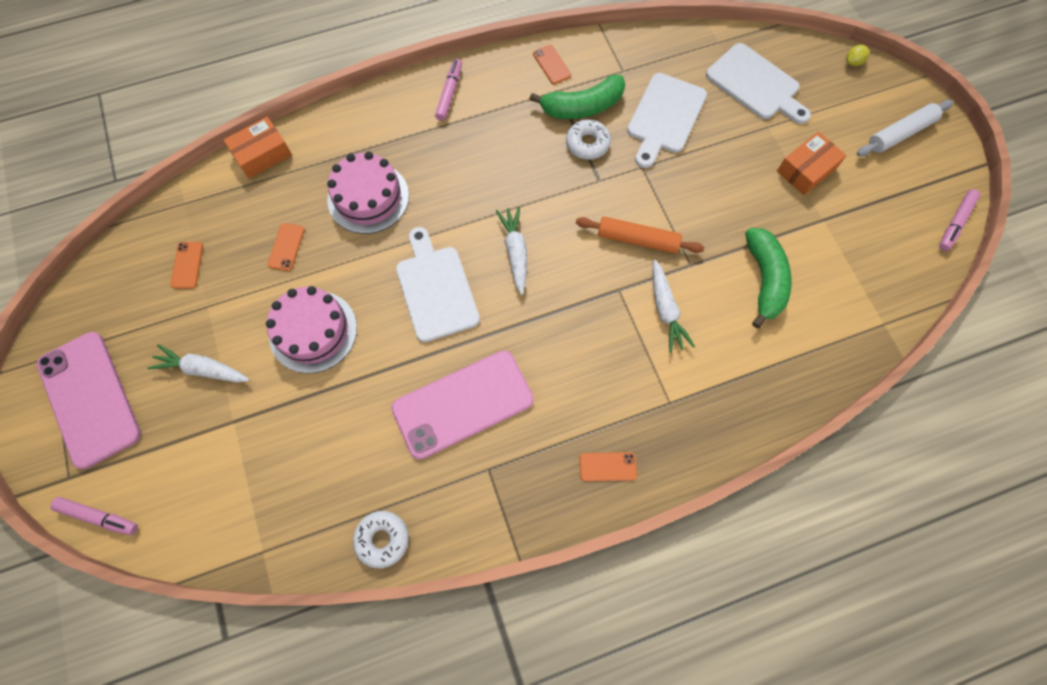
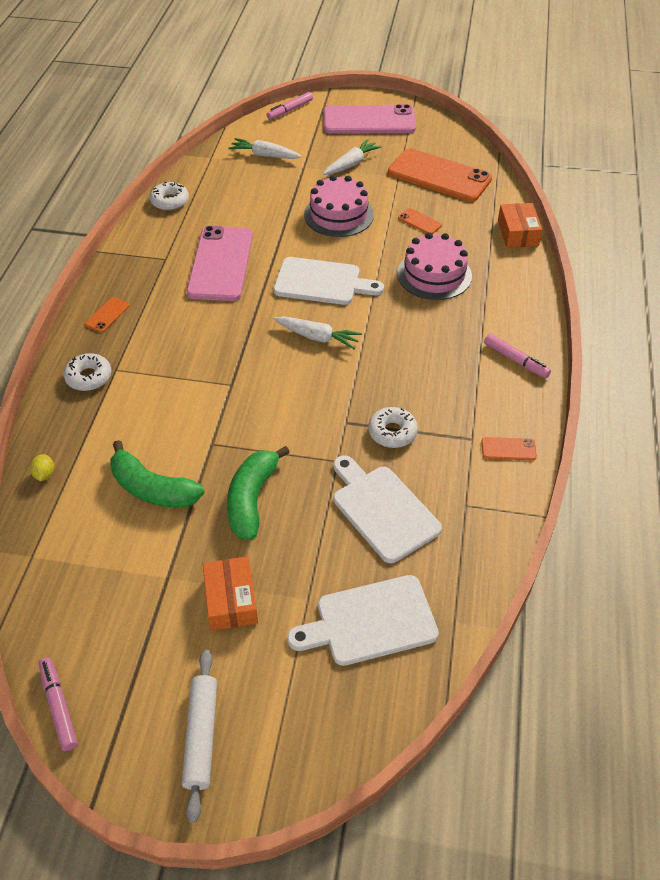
camera: 120 degrees right, 20 degrees down
orange phone [170,242,203,289] -> orange phone [388,148,492,202], size x2.43
green banana [529,75,625,119] -> green banana moved to [227,446,290,540]
orange rolling pin [576,217,704,254] -> none
white carrot [653,260,695,353] -> white carrot moved to [228,138,302,159]
yellow lemon [846,45,869,66] -> yellow lemon moved to [30,454,54,481]
none -> white donut [63,353,111,391]

